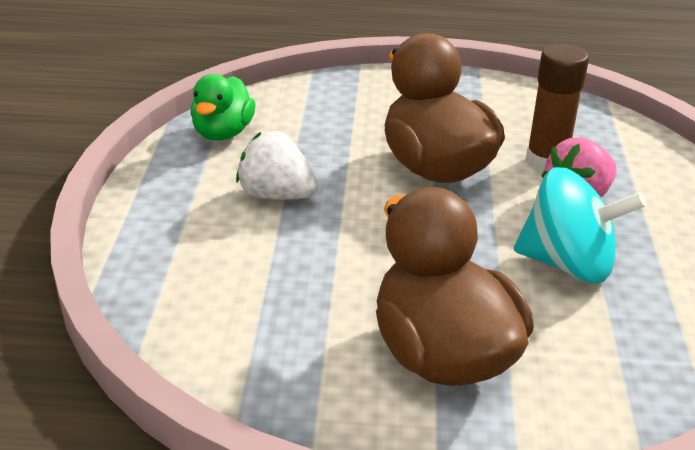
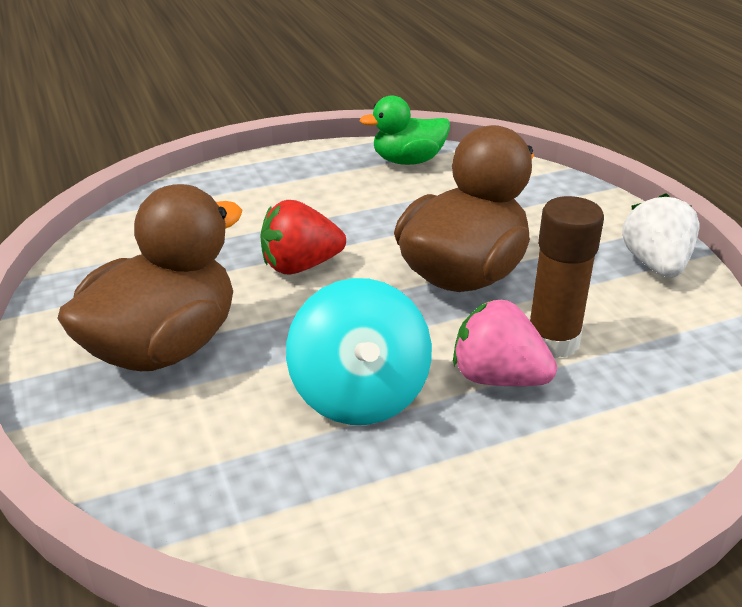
camera: 65 degrees right, 0 degrees up
white strawberry [236,131,318,200] -> white strawberry moved to [622,193,700,278]
none -> red strawberry [261,200,346,275]

